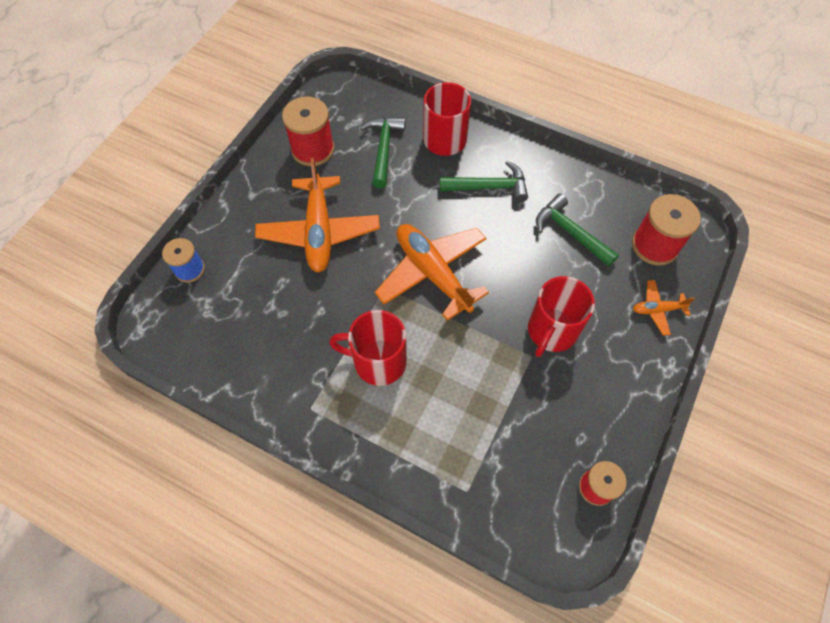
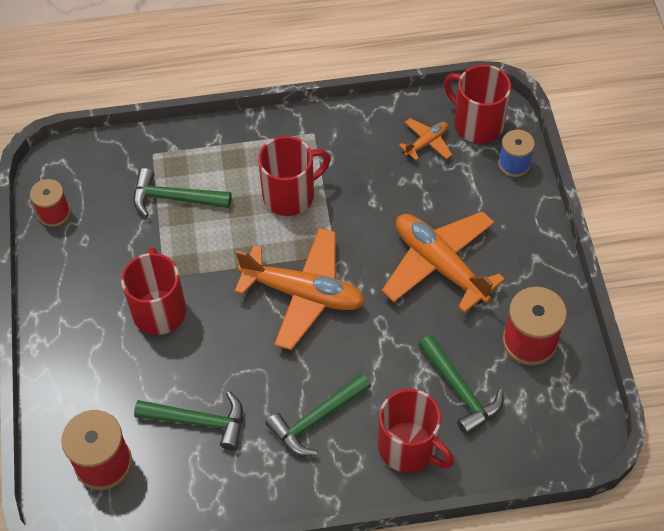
camera: 145 degrees right, 5 degrees down
orange plane [633,280,695,336] -> orange plane moved to [399,118,452,160]
none -> green hammer [134,168,232,217]
none -> red mug [444,65,511,143]

